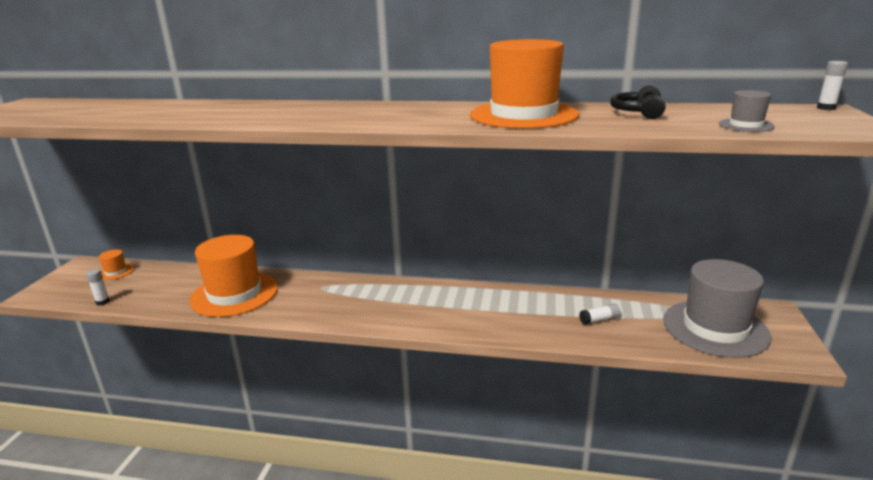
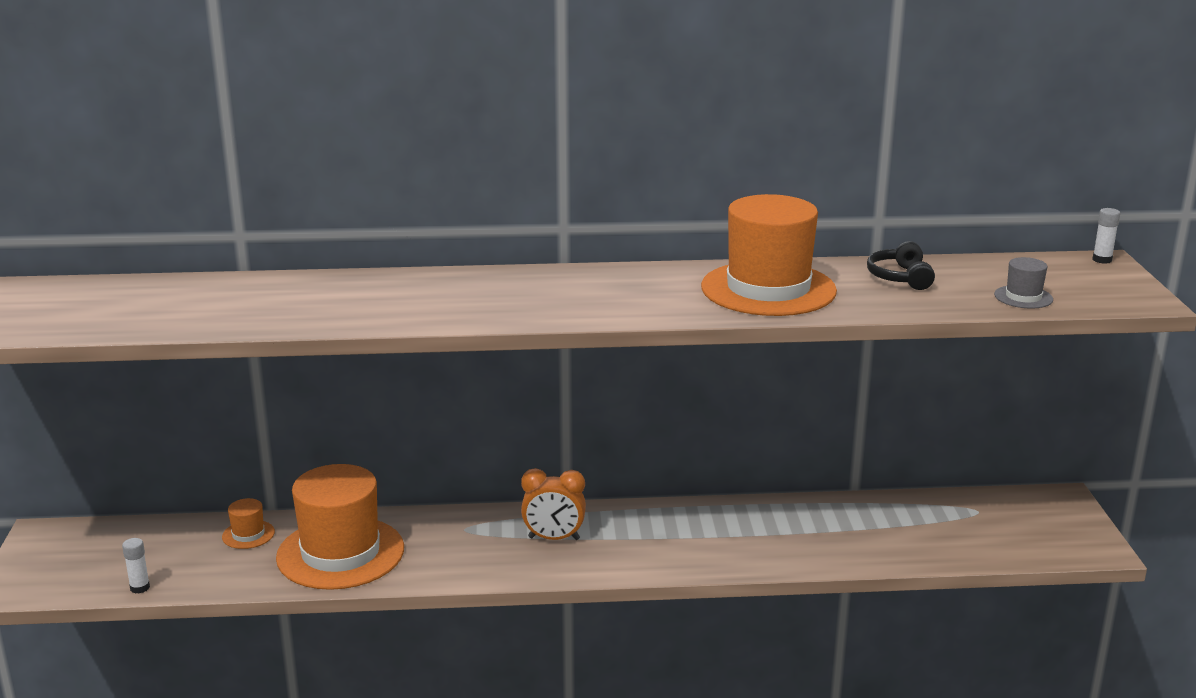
camera: 15 degrees left, 0 degrees up
orange hat [99,249,134,280] -> orange hat moved to [222,498,275,549]
white glue stick [579,303,620,325] -> none
grey hat [663,259,771,358] -> none
none -> orange clock [521,468,586,540]

